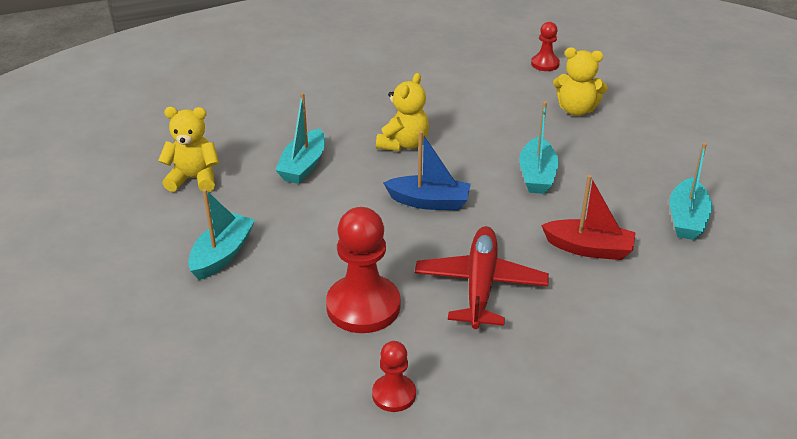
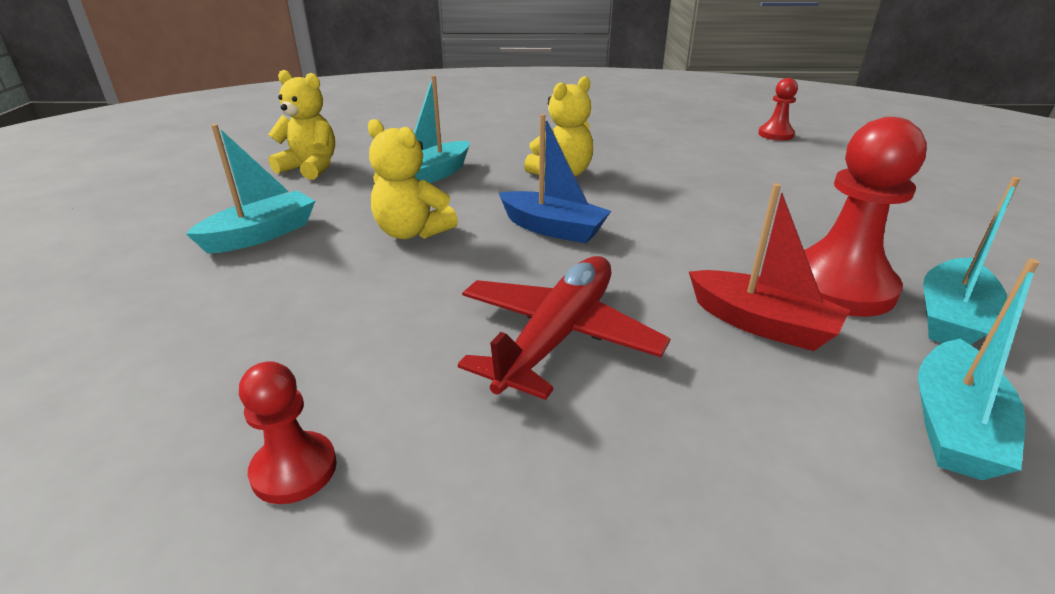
camera: 20 degrees right, 5 degrees down
red pawn [326,207,400,333] -> red pawn moved to [804,117,927,317]
turquoise boat [519,102,559,194] -> turquoise boat moved to [918,259,1040,480]
yellow teddy bear [553,47,608,116] -> yellow teddy bear moved to [368,119,458,239]

